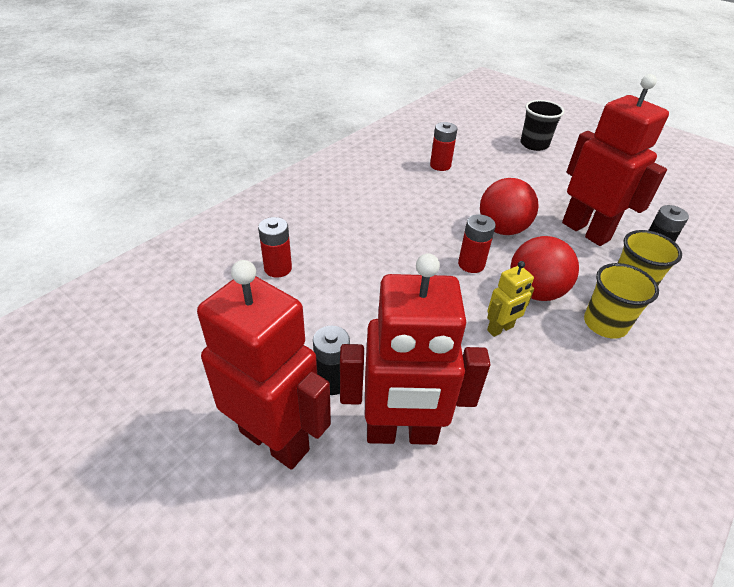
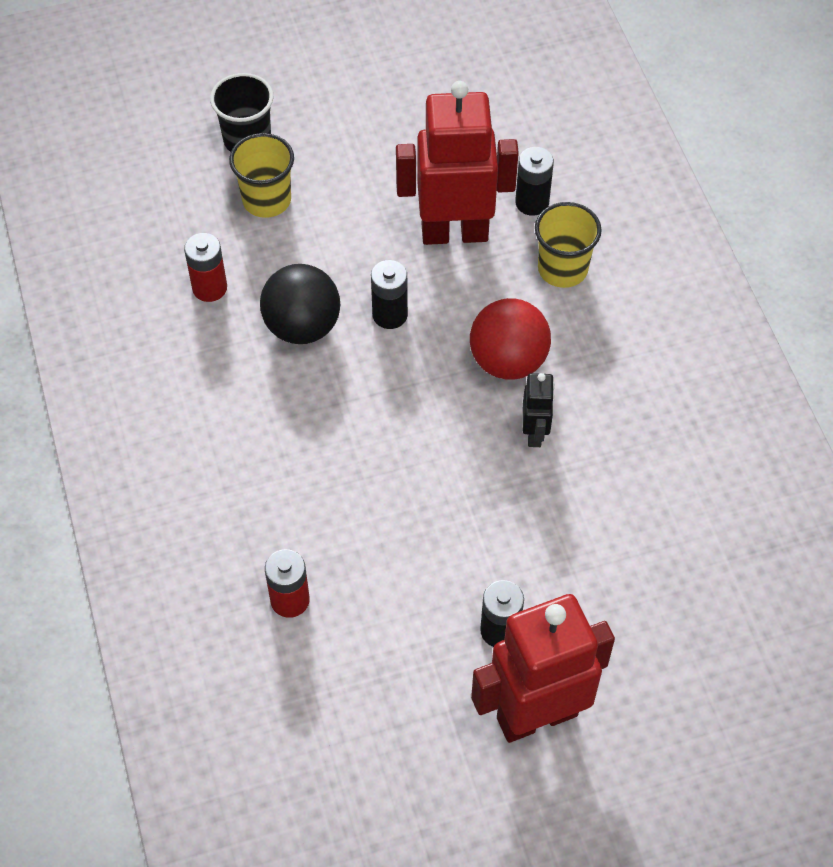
camera: 55 degrees left, 15 degrees up
red robot [340,253,490,445] -> none
red battery [458,214,496,273] -> none
red ball [480,178,538,235] -> black battery [371,260,408,329]
yellow robot [487,261,534,337] -> black robot [522,373,555,447]
yellow cup [584,263,659,339] -> yellow cup moved to [229,133,294,218]
none -> black ball [260,264,340,344]

